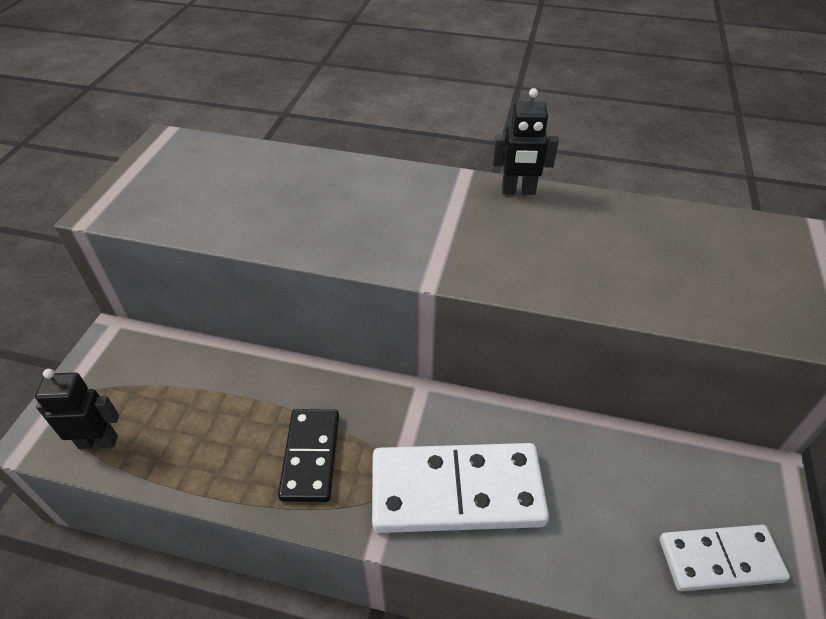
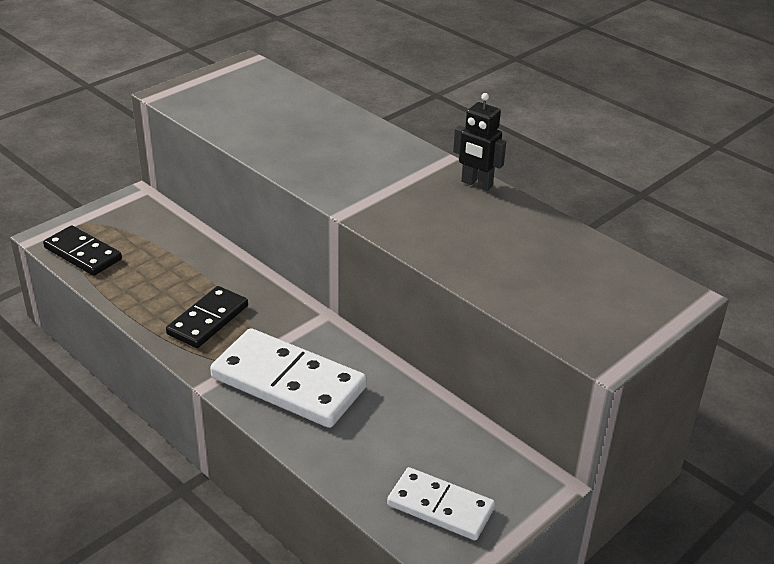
camera: 30 degrees right, 10 degrees down
black robot [35,369,119,449] -> black domino [43,225,122,276]

